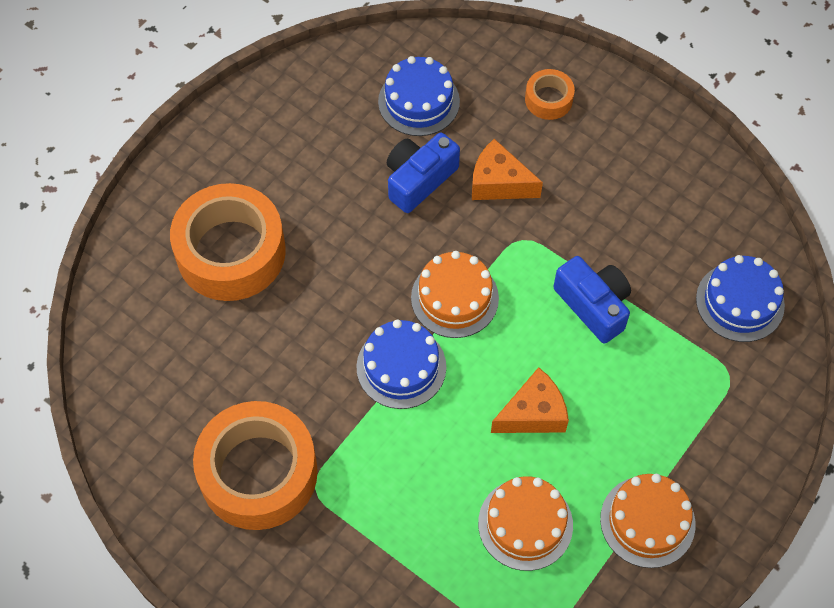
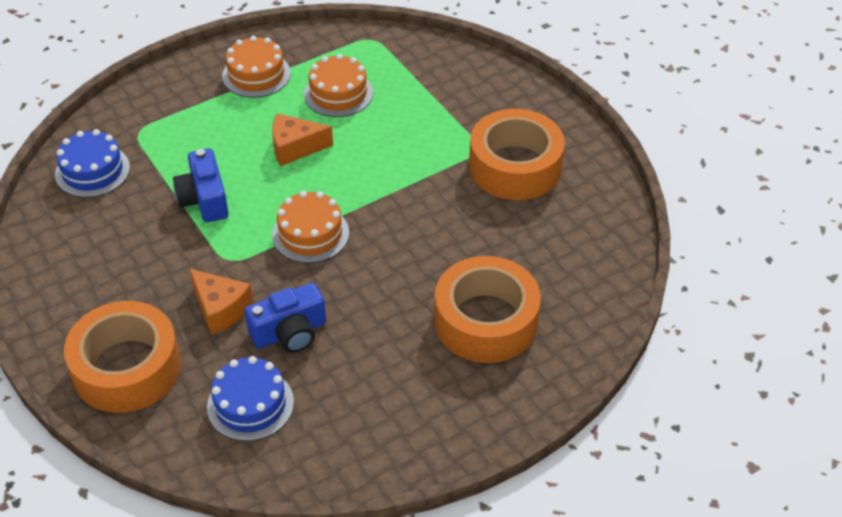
camera: 160 degrees left, 15 degrees down
blue cake [356,320,446,409] -> none
orange tape [525,69,575,120] -> orange tape [64,301,181,413], size x2.15

